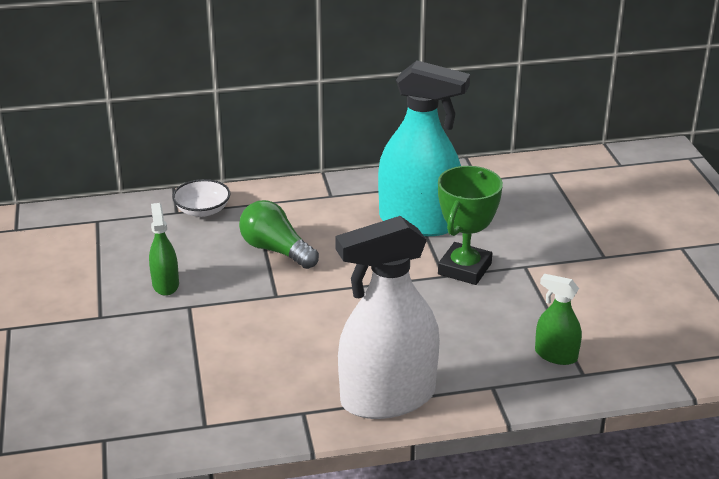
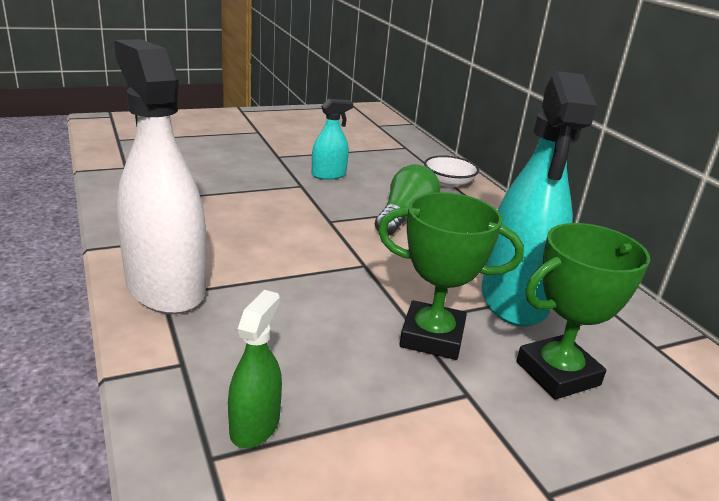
camera: 75 degrees right, 5 degrees down
green spray bottle [149,203,179,296] -> turquoise spray bottle [312,99,353,180]
none -> green trophy [516,223,650,400]

